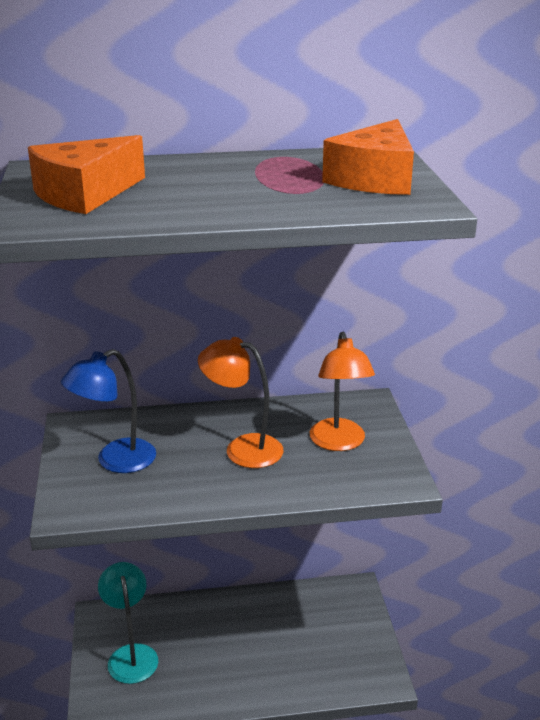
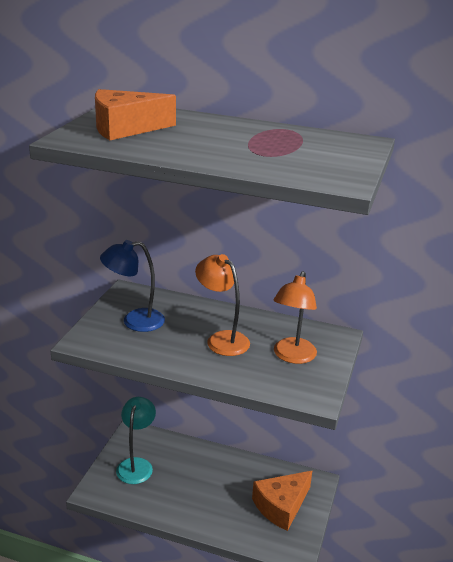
camera: 25 degrees right, 0 degrees up
orange cheese [322,119,414,195] -> orange cheese moved to [252,471,312,531]

